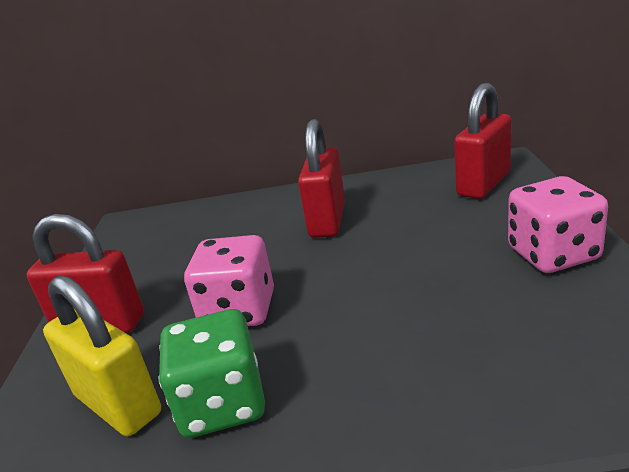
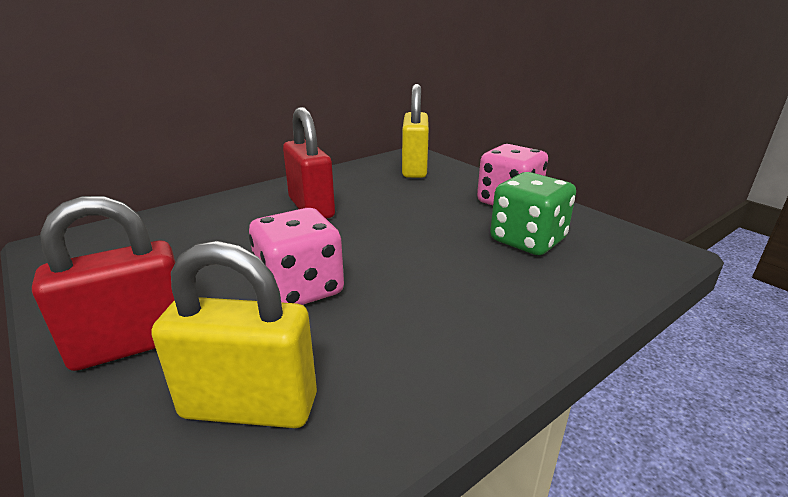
camera: 40 degrees left, 0 degrees up
green dice [158,309,265,438] -> green dice moved to [490,172,576,255]
red padlock [454,83,511,199] -> yellow padlock [402,84,429,178]

